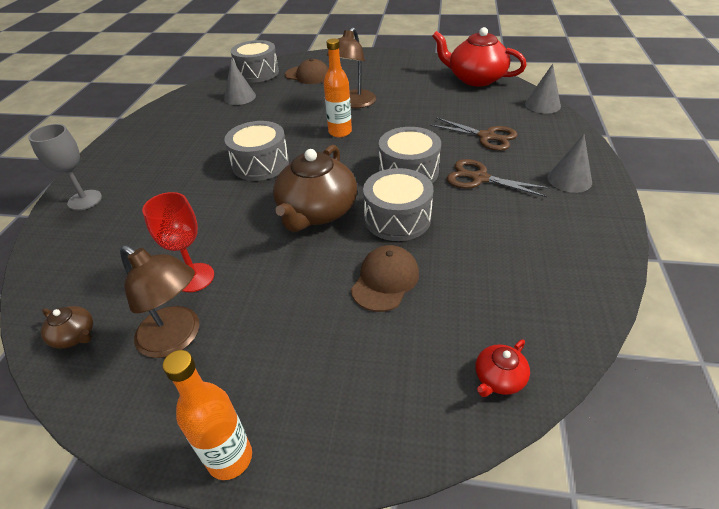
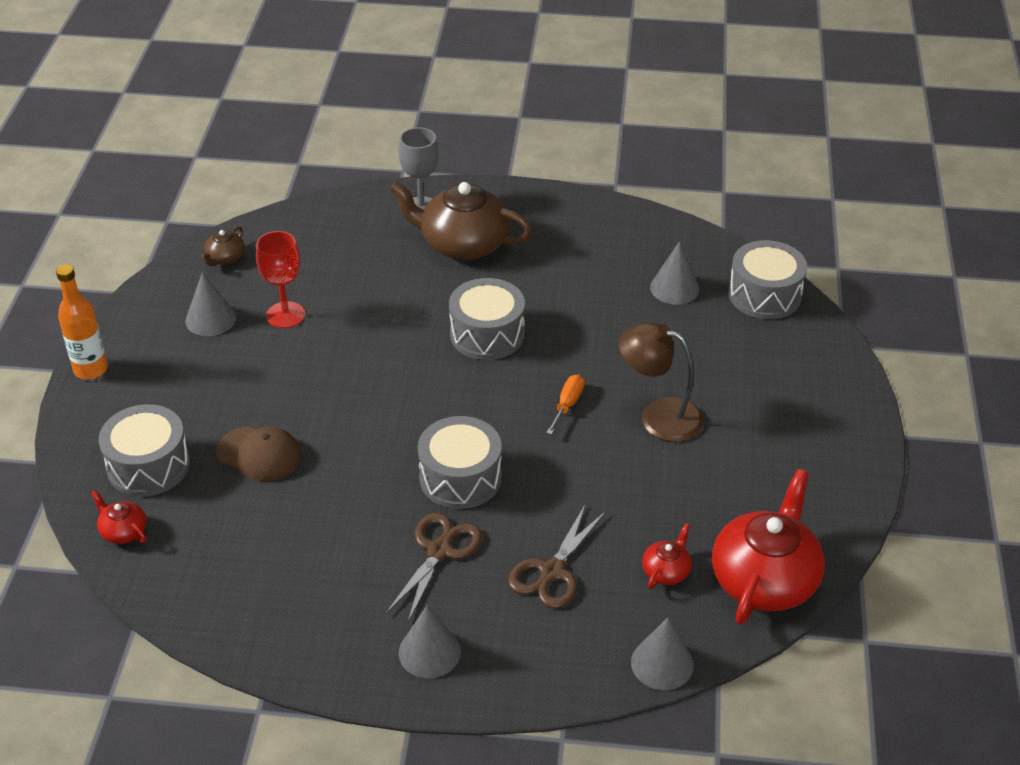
camera: 85 degrees right, 0 degrees up
brown lamp [120,245,199,358] -> grey cone [185,272,236,336]
brown teapot [273,145,357,232] -> brown teapot moved to [390,181,532,260]
brown cap [285,59,328,84] -> none
orange bottle [324,39,352,137] -> orange screwdriver [546,374,584,435]
grey drum [363,168,433,241] -> grey drum moved to [98,404,190,497]
none -> red teapot [642,523,692,589]

